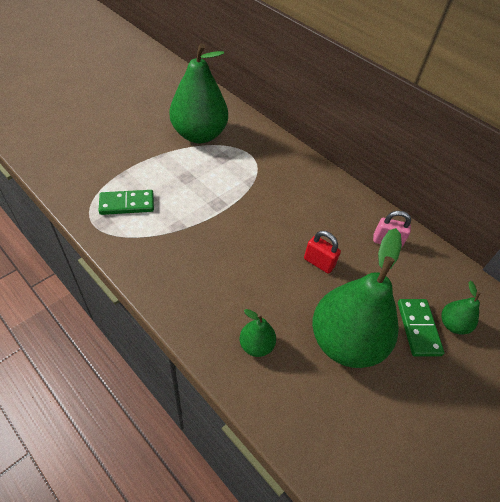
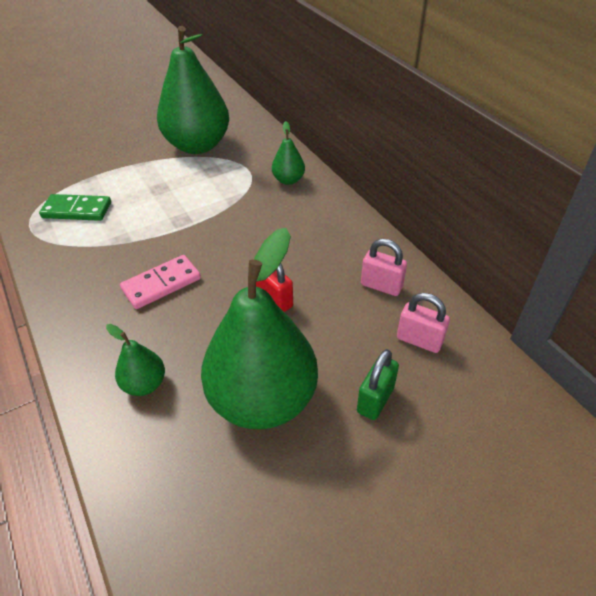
camera: 20 degrees right, 5 degrees down
green domino [398,299,444,356] -> green padlock [357,349,399,420]
green pear [441,281,480,335] -> green pear moved to [272,121,305,185]
none -> pink domino [120,255,201,309]
none -> pink padlock [397,293,450,353]

